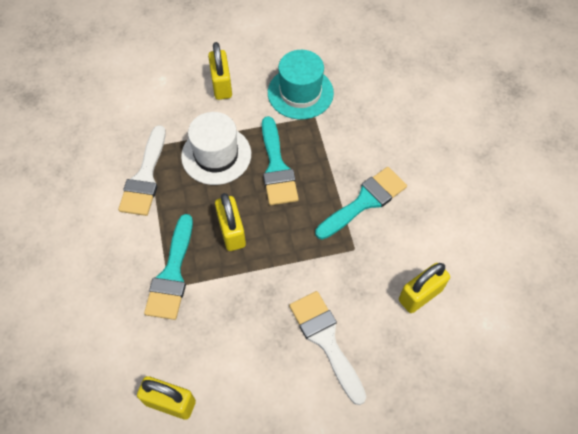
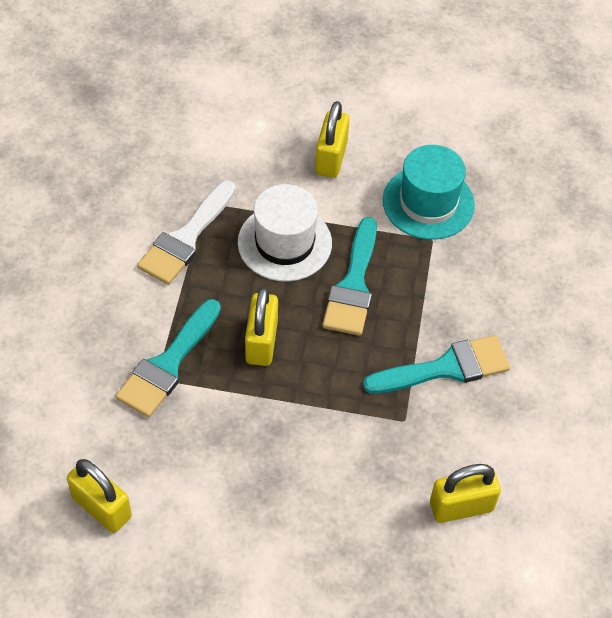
camera: 20 degrees right, 5 degrees down
white brush [289,291,366,405] -> none

